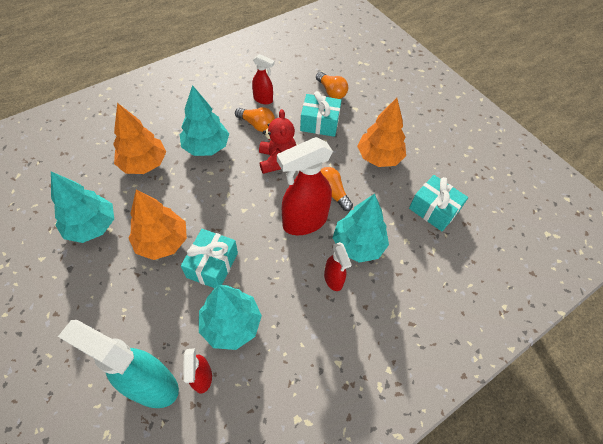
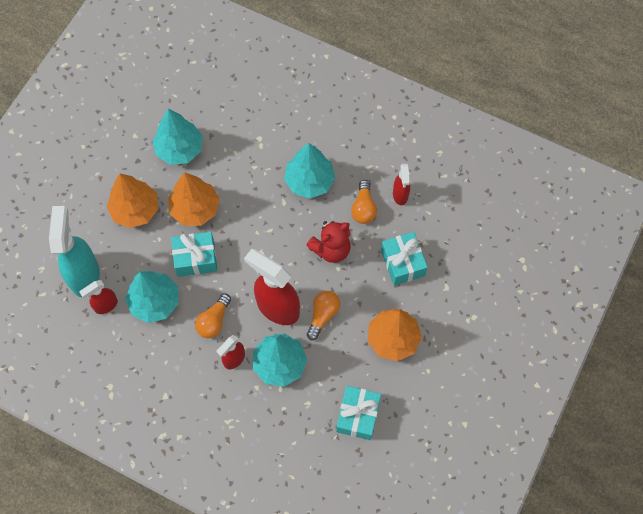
camera: 65 degrees right, 10 degrees up
orange tree [113,103,166,174] -> orange tree moved to [107,174,158,228]
orange light bulb [316,72,348,99] -> orange light bulb moved to [195,294,231,338]

